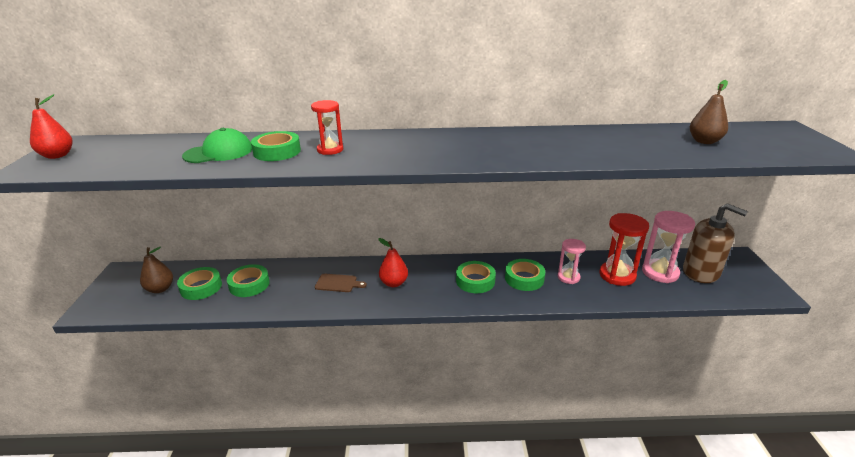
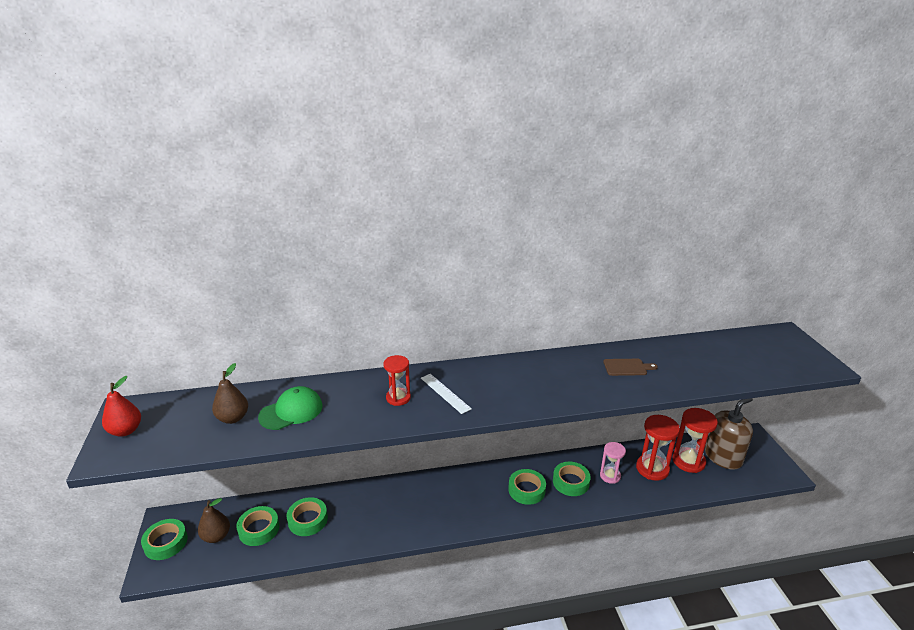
camera: 10 degrees left, 0 degrees up
green tape [251,131,301,161] -> green tape moved to [141,519,188,560]
brown cutting board [315,273,367,292] -> brown cutting board moved to [603,359,658,376]
red pear [378,238,408,287] -> none
pink hourglass [642,211,695,283] -> red hourglass [672,408,718,473]
brown soap dispenser [683,203,748,283] -> brown soap dispenser turned 60 degrees counterclockwise [705,398,753,470]
brown pear [690,80,728,144] -> brown pear moved to [212,363,248,424]
none -> white ruler [421,374,472,414]

